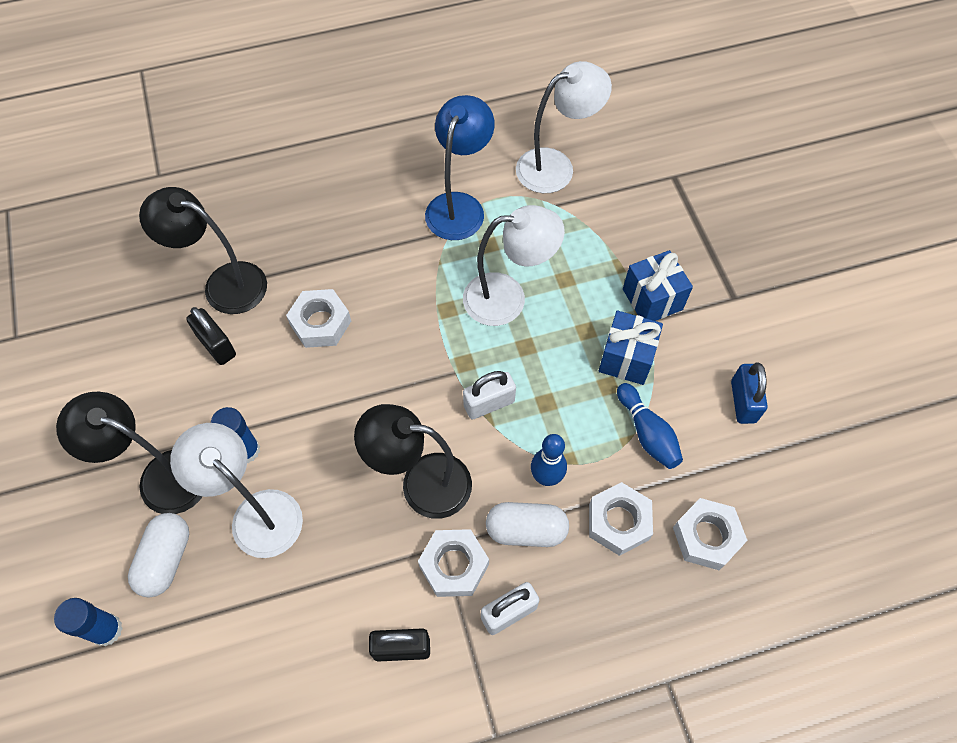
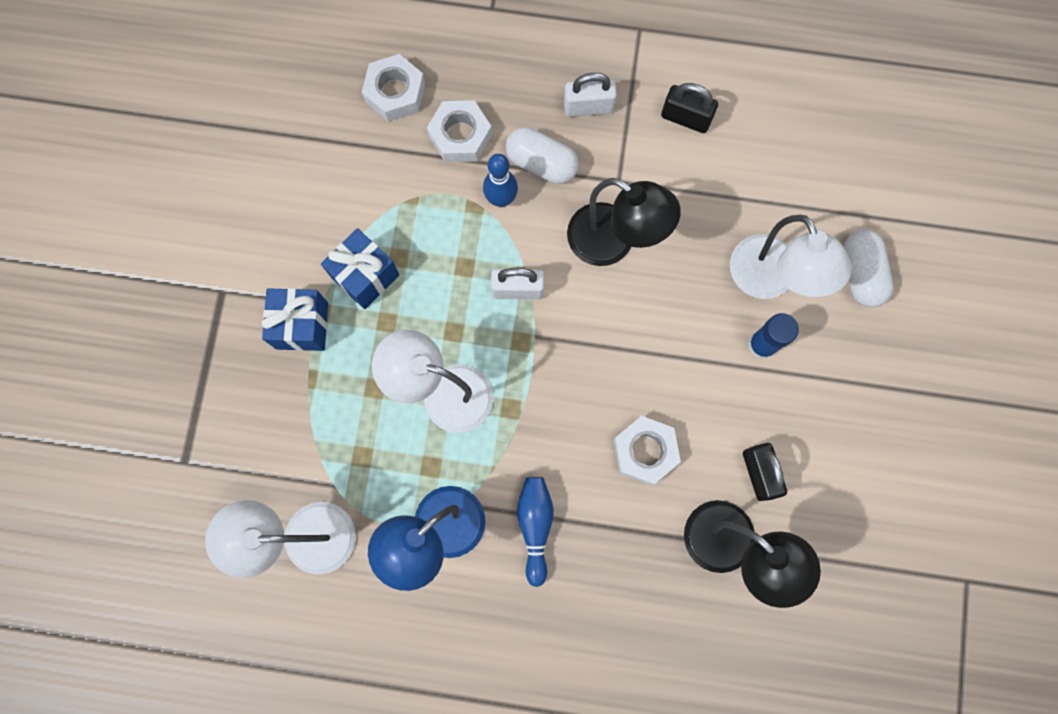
camera: 155 degrees left, 15 degrees up
blue glue stick [54,598,123,646] -> none
black lamp [56,391,203,514] -> none
white capsule [128,513,189,598] -> white capsule turned 45 degrees counterclockwise [844,230,894,308]
white nut [418,529,489,597] -> none
blue bowling pin [617,383,683,469] -> blue bowling pin moved to [517,477,554,587]
blue padlock [731,363,767,424] -> none

